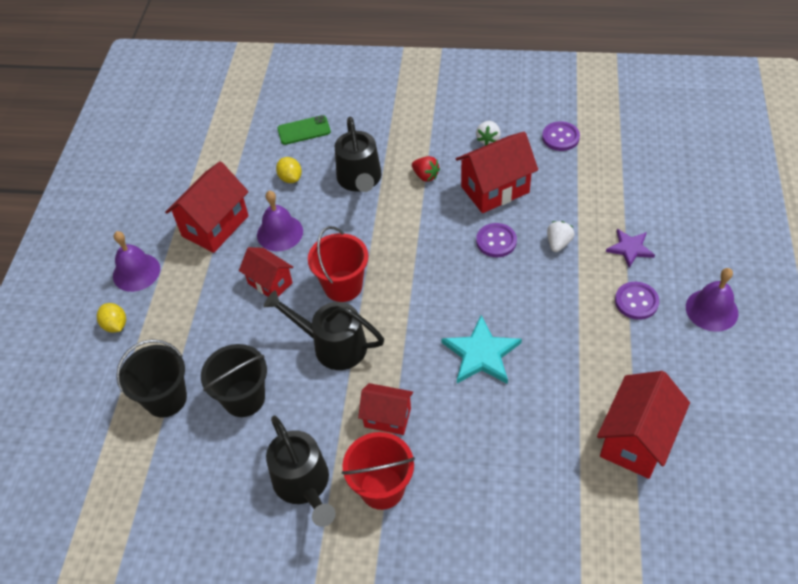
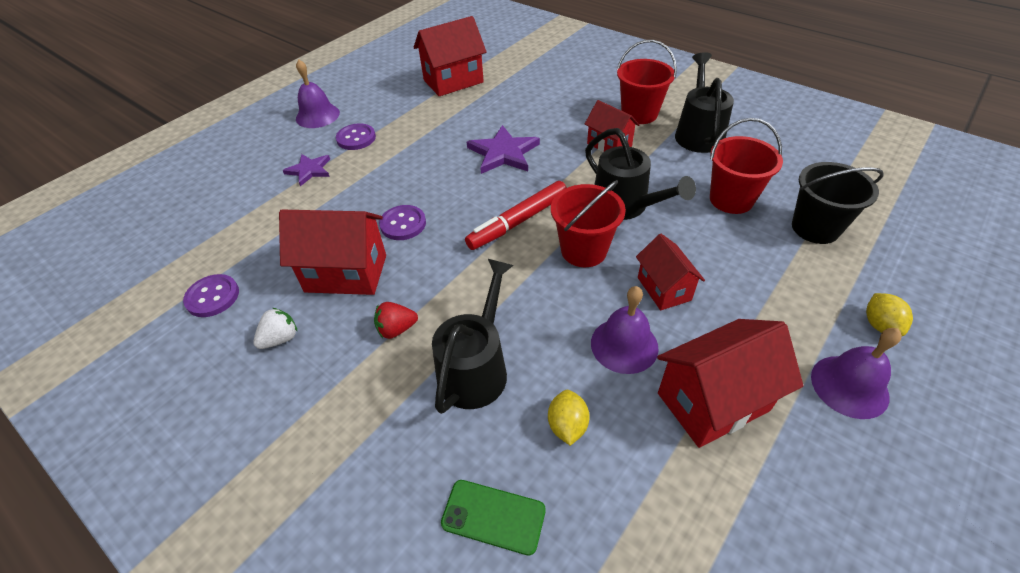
camera: 150 degrees left, 5 degrees down
black bucket [201,344,267,417] -> red bucket [710,118,783,214]
red strawberry [412,156,440,182] -> red strawberry turned 90 degrees counterclockwise [374,302,418,339]
turquoise star [441,315,522,384] -> purple star [467,125,540,174]
white strawberry [547,221,575,252] -> none
none -> red marker [465,181,567,250]

